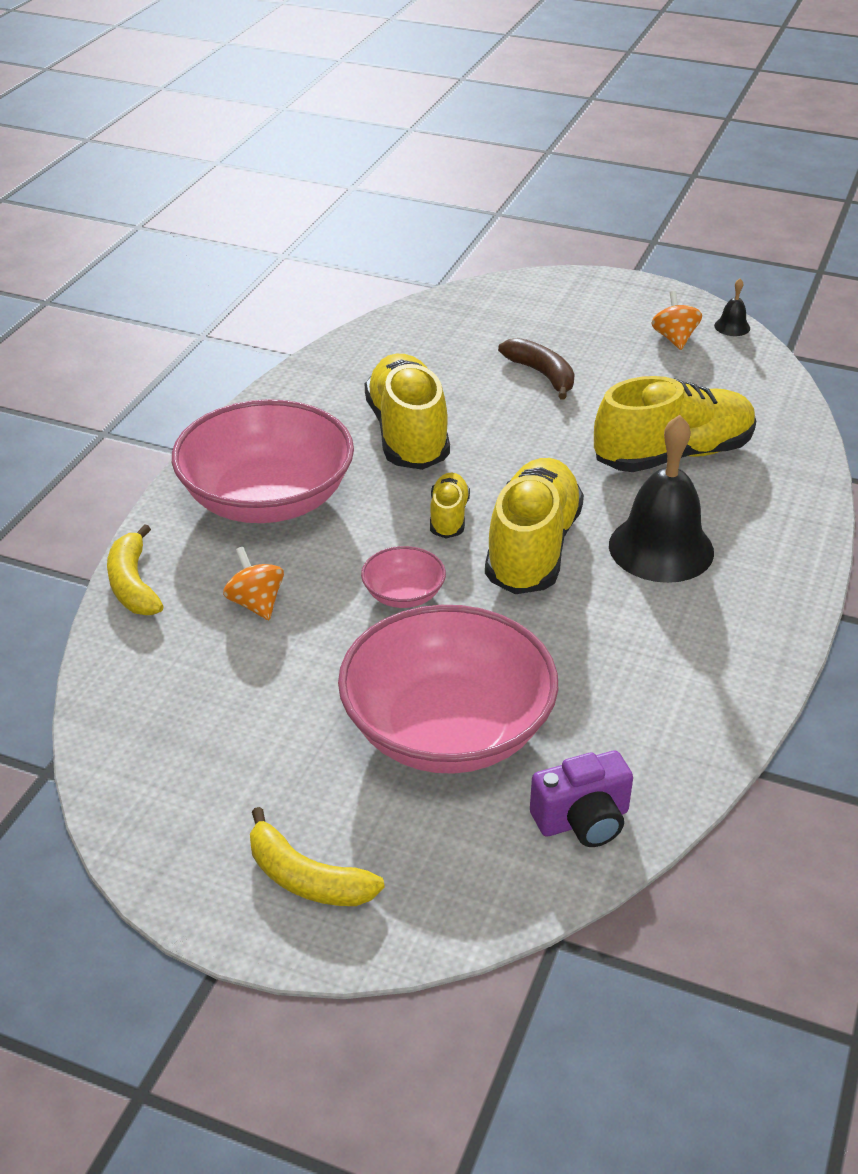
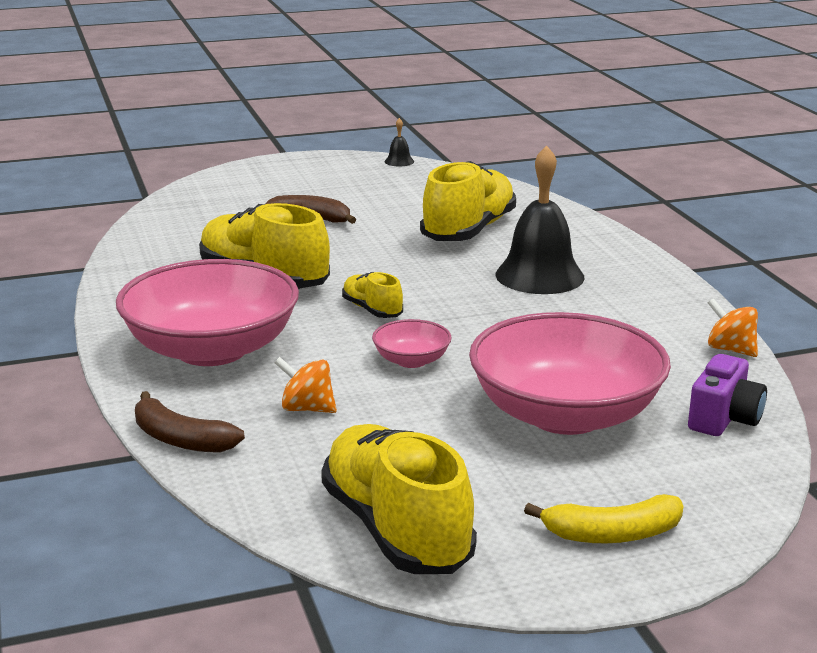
camera: 40 degrees left, 15 degrees down
yellow banana [107,524,164,615] -> brown banana [135,391,245,453]
yellow shoe [485,458,584,594] -> yellow shoe moved to [321,424,477,574]
orange spinning top [651,291,702,350] -> orange spinning top moved to [708,298,758,357]

